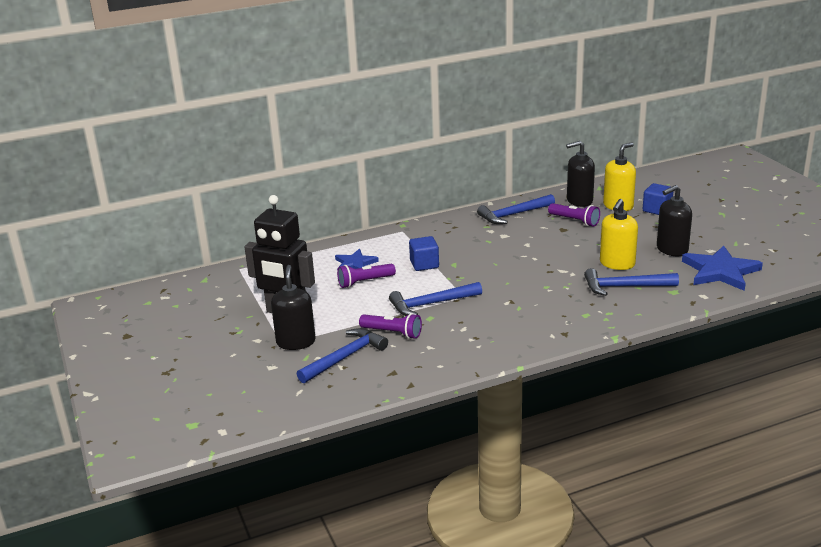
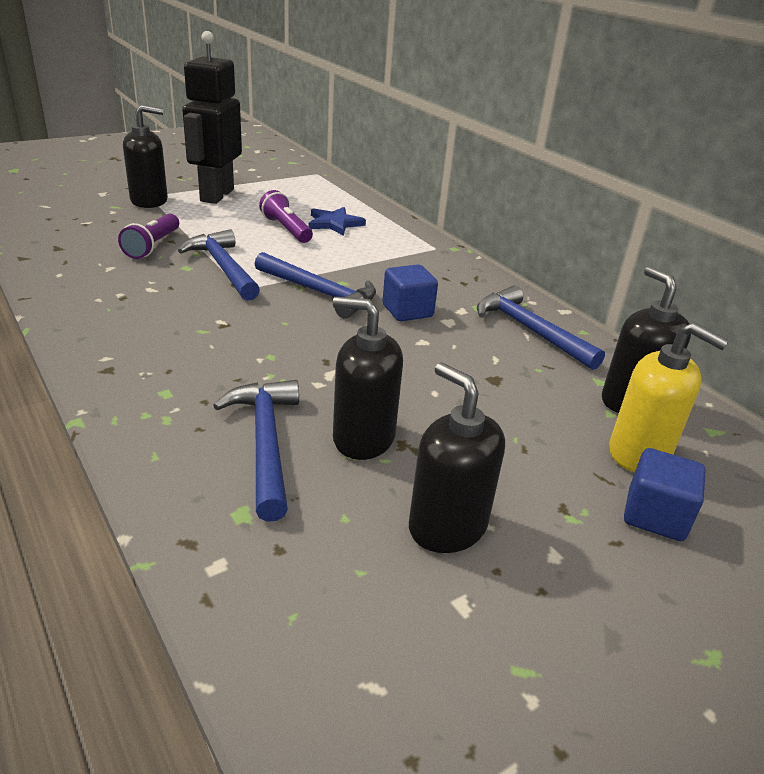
camera: 75 degrees right, 5 degrees up
blue hammer [297,328,388,383] -> blue hammer moved to [255,252,376,319]
blue cube [409,236,439,271] -> blue cube moved to [382,264,438,321]
purple flashlight [548,203,600,227] -> none
yellow soap dispenser [600,199,638,270] -> black soap dispenser [333,297,403,460]
blue star [682,245,763,291] -> none

